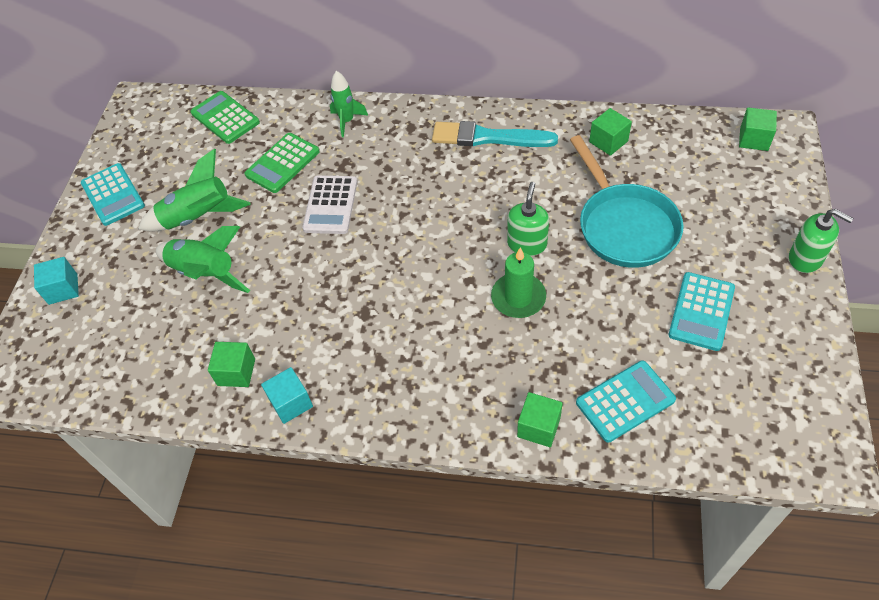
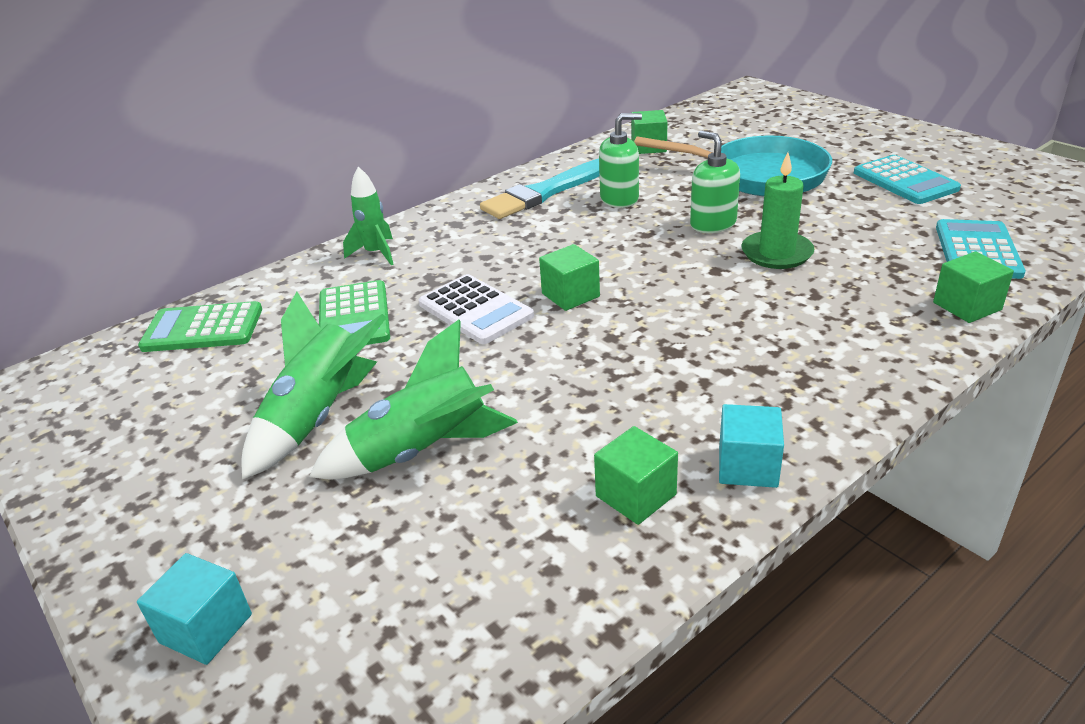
camera: 50 degrees left, 20 degrees down
turquoise calculator [81,163,145,226] -> none
green cube [739,107,777,151] -> green cube moved to [539,244,600,311]
green soap dispenser [789,209,854,273] -> green soap dispenser moved to [599,113,642,208]

